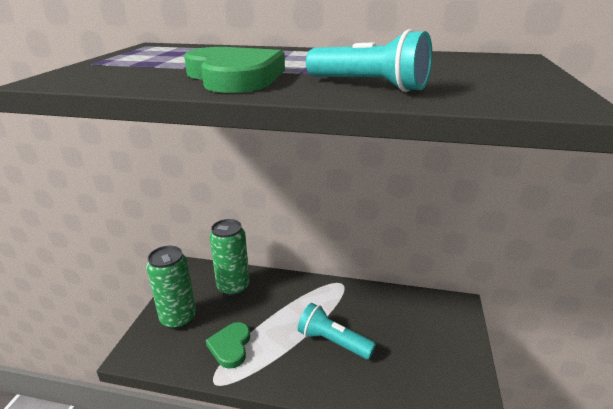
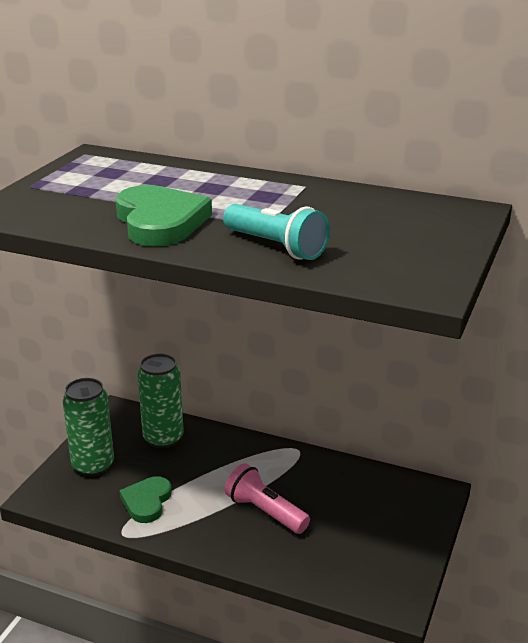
camera: 10 degrees right, 0 degrees up
turquoise flashlight [298,303,376,360] -> pink flashlight [225,463,310,534]

